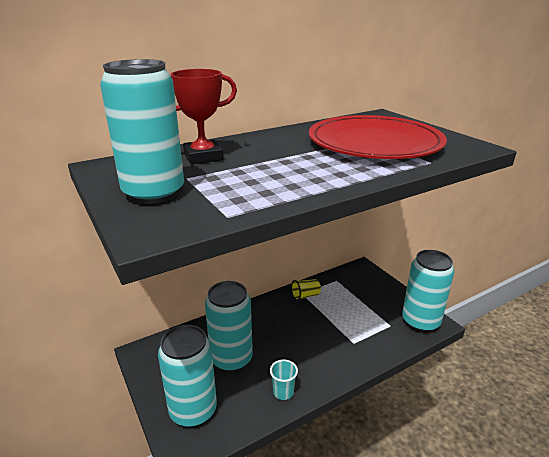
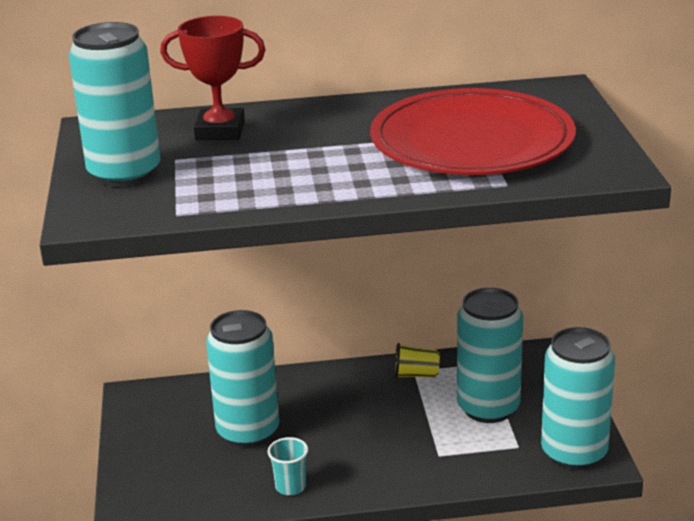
camera: 25 degrees right, 0 degrees up
turquoise can [158,325,217,427] -> turquoise can moved to [457,288,523,423]

